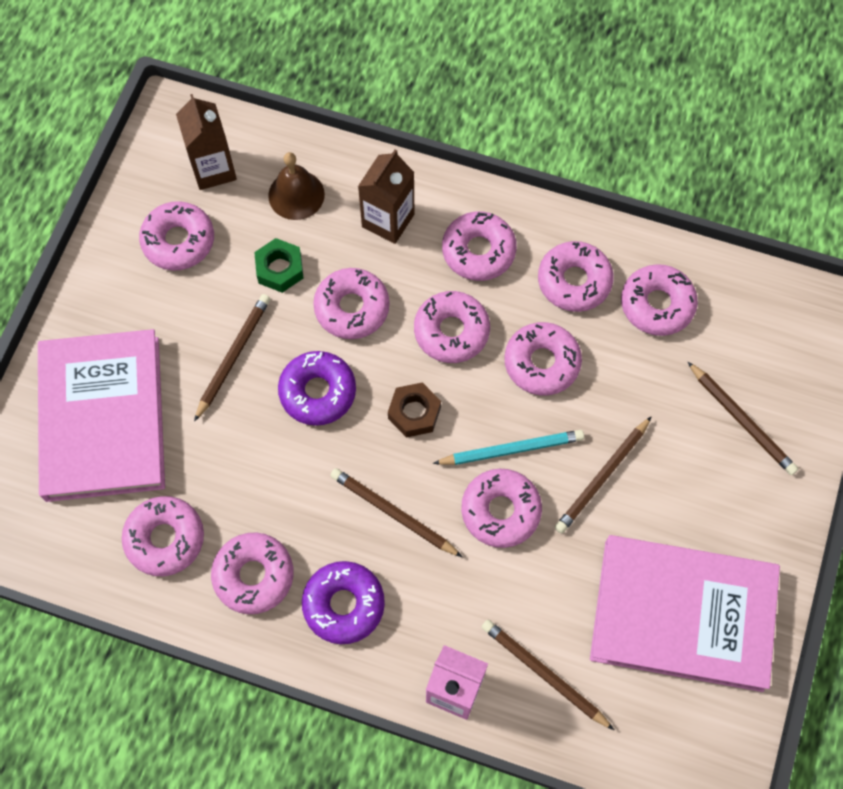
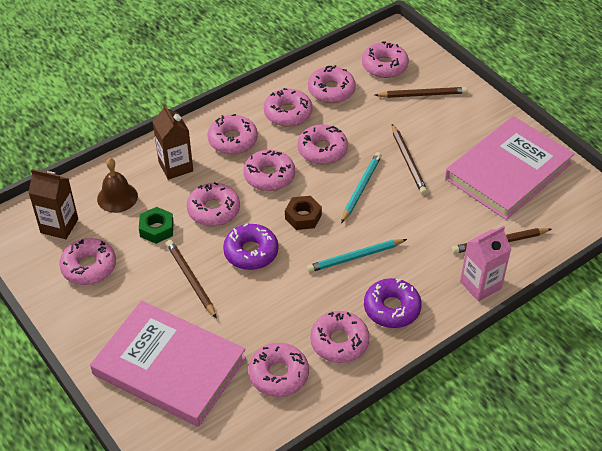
camera: 55 degrees left, 20 degrees down
brown pencil [330,468,462,557] -> turquoise pencil [307,239,407,272]
pink donut [461,469,542,548] -> pink donut moved to [362,41,409,78]

